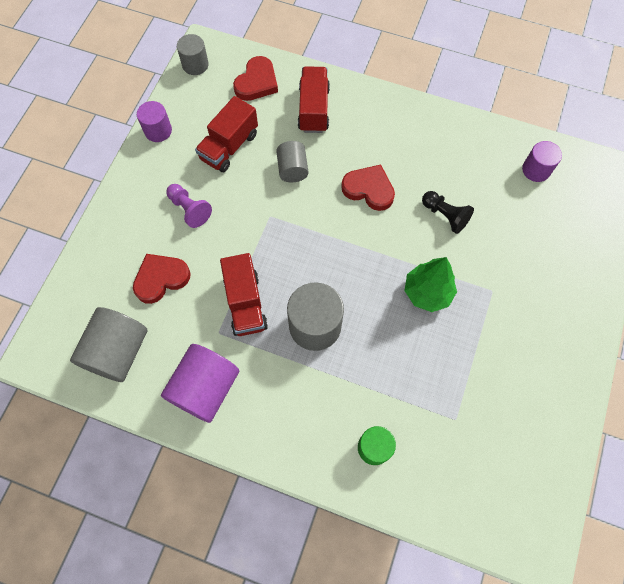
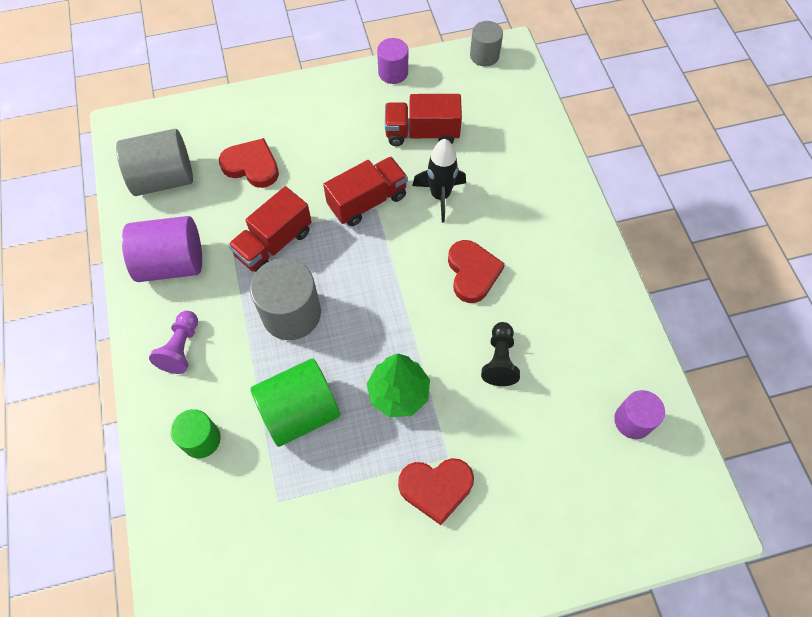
camera: 55 degrees right, 5 degrees down
purple pawn [166,184,212,228] -> purple pawn moved to [149,311,198,374]
red heart [233,56,278,101] -> red heart moved to [398,458,474,525]
grey cylinder [276,141,308,182] -> black rocket [412,139,466,223]
red truck [298,66,330,133] -> red truck moved to [323,157,408,226]
none -> green cylinder [250,358,340,447]

